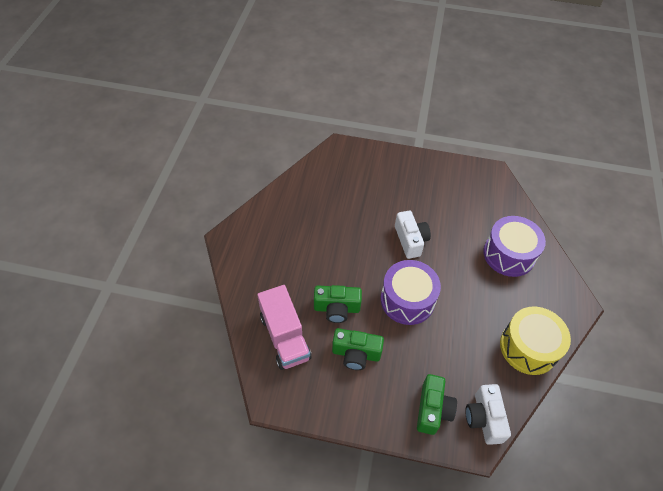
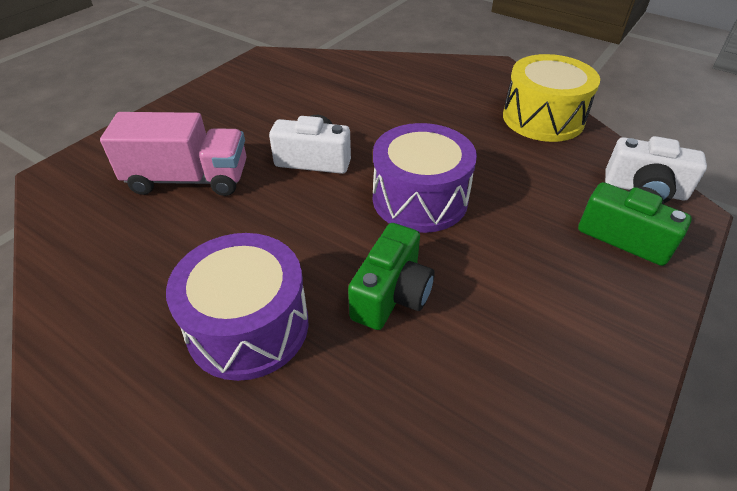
camera: 65 degrees left, 10 degrees down
pink truck [257,285,312,370] -> pink truck moved to [100,112,246,196]
green camera [332,328,384,370] -> none
purple drum [483,216,546,277] -> purple drum moved to [166,233,308,381]

